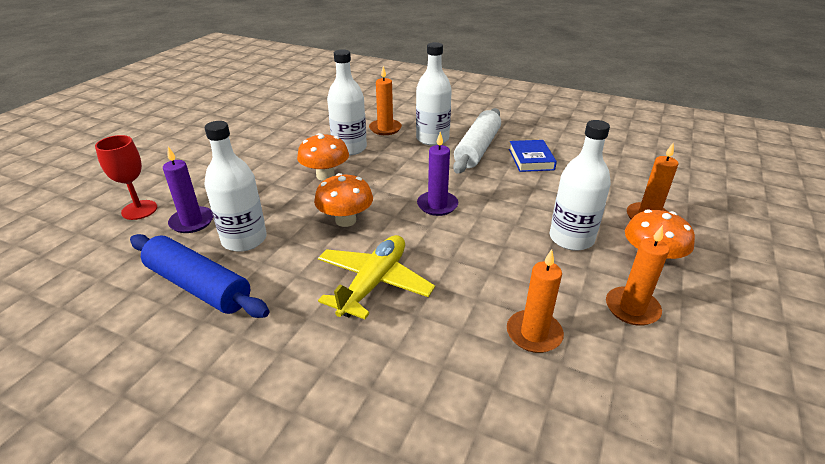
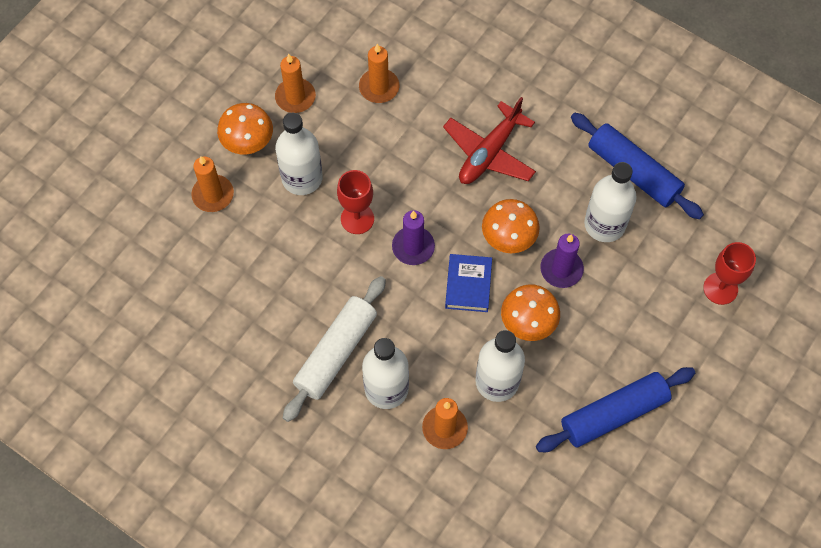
camera: 170 degrees left, 30 degrees up
purple candle [163,147,213,233] -> purple candle moved to [540,233,584,288]
yellow plane [318,235,435,319] -> red plane [443,97,536,184]
blue book [509,140,557,172] -> blue book moved to [445,254,492,312]
none -> red goblet [337,170,374,234]
none -> blue rolling pin [536,367,695,452]

